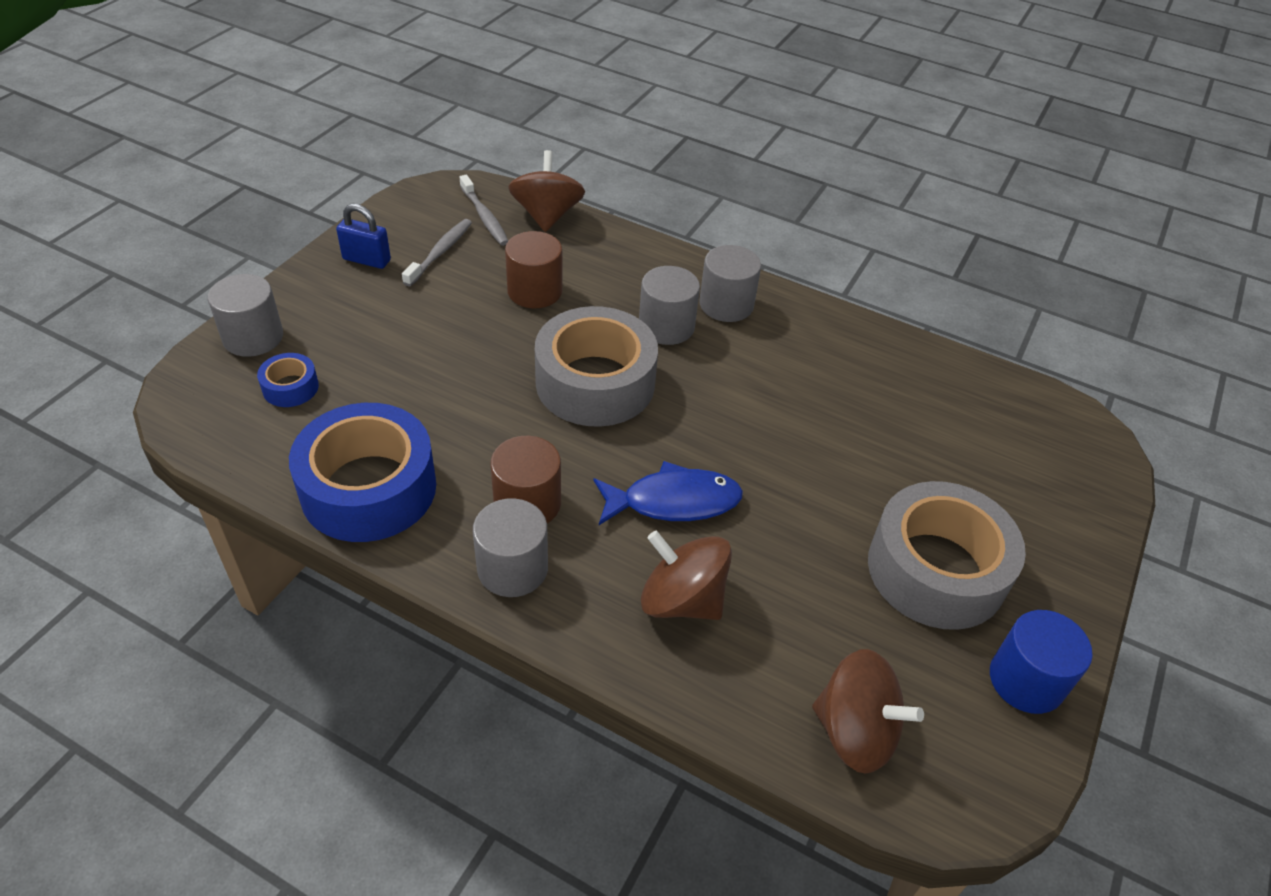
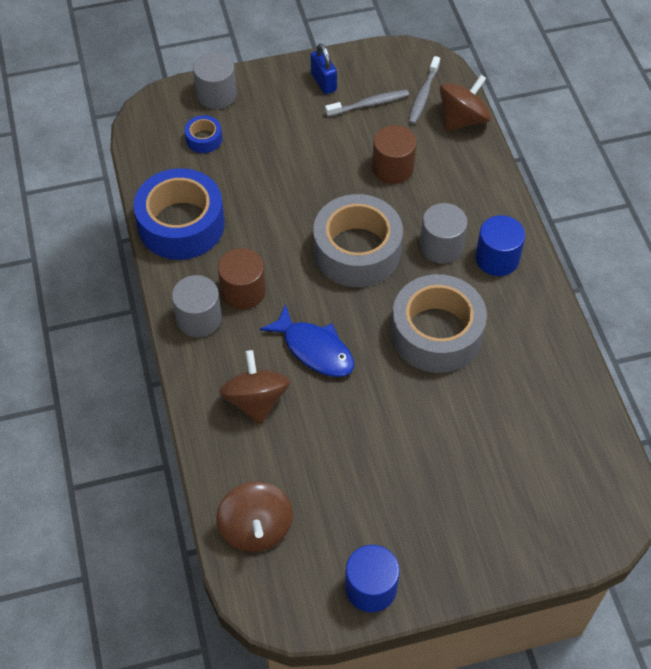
camera: 50 degrees right, 10 degrees up
grey cylinder [699,245,761,322] -> blue cylinder [475,215,525,276]
grey tape [868,481,1026,630] -> grey tape moved to [391,274,487,373]

